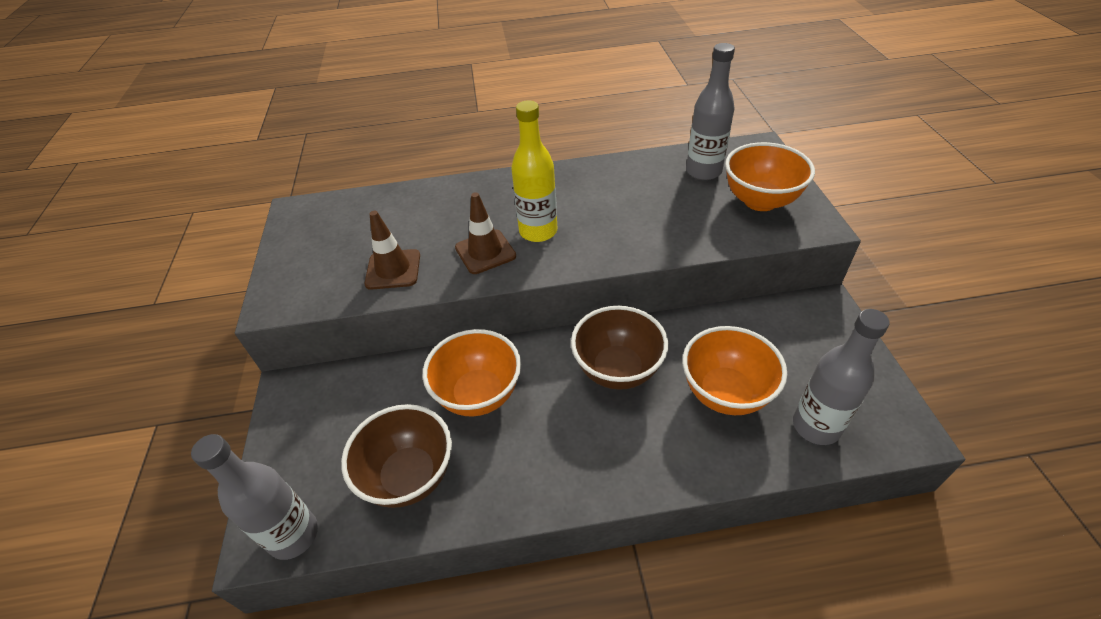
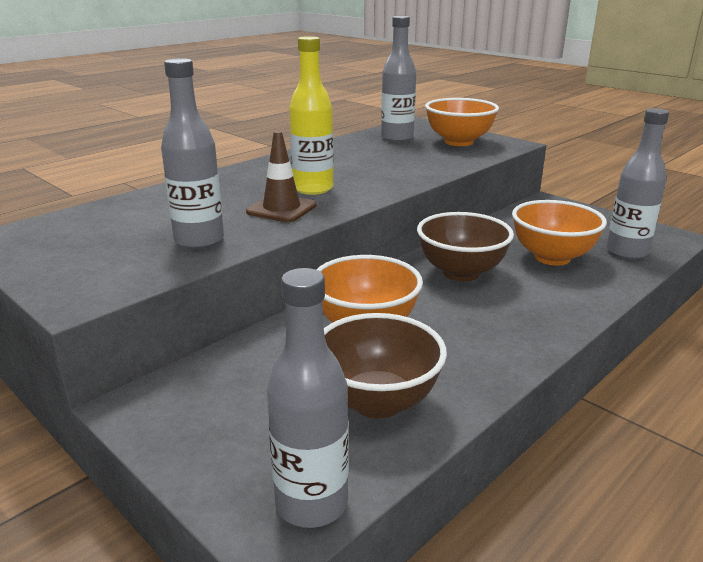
camera: 40 degrees left, 20 degrees down
brown traffic cone [364,211,420,290] -> grey bottle [161,58,224,249]

